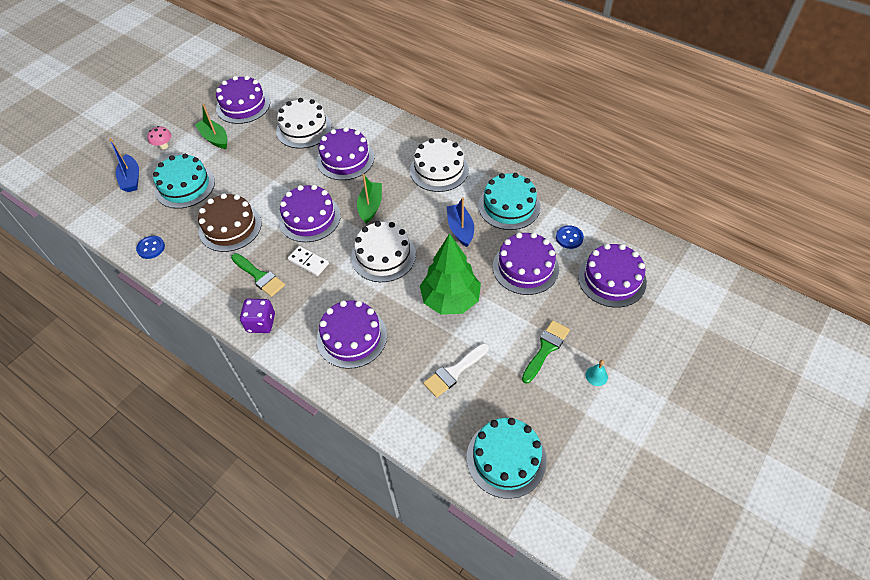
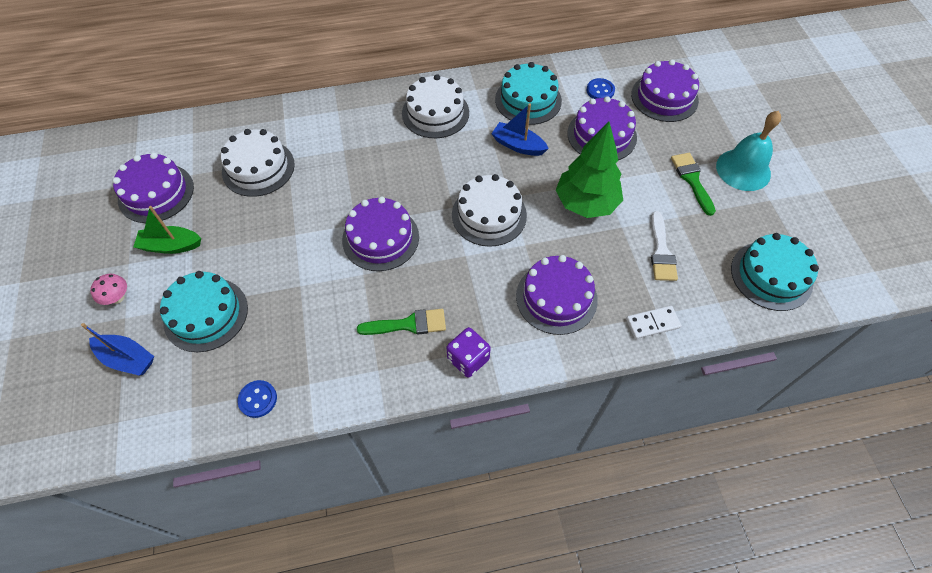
camera: 50 degrees left, 5 degrees up
brown cake [198,193,262,252] -> none
white domino [288,246,329,276] -> white domino moved to [626,306,681,339]
purple cake [317,127,374,180] -> none
green boat [357,174,382,224] -> none
turquoise bell [585,360,608,386] -> turquoise bell [716,111,781,191], size x2.50

